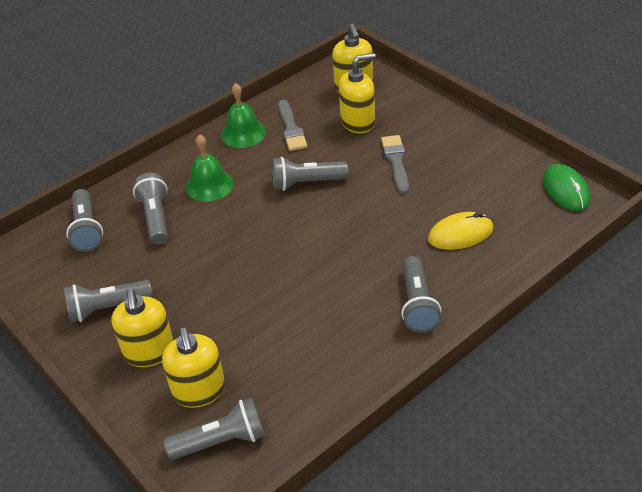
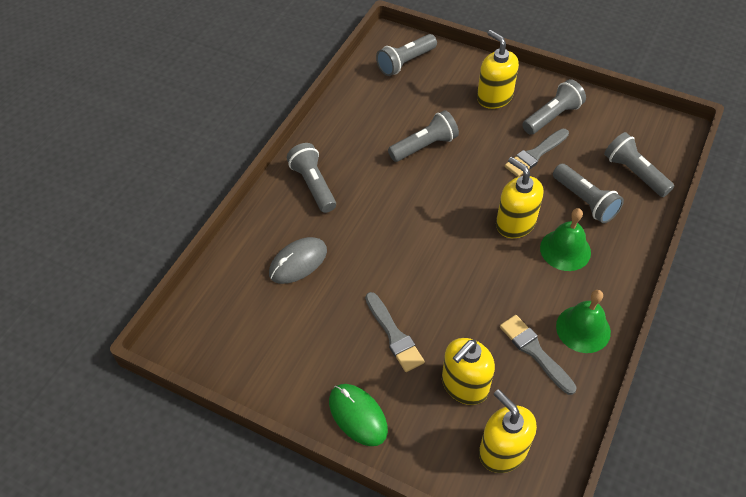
camera: 155 degrees right, 10 degrees up
yellow soap dispenser [162,327,225,408] -> yellow soap dispenser moved to [496,157,543,238]
grey flashlight [272,157,348,191] -> grey flashlight moved to [388,110,459,162]
yellow mouse [428,212,494,250] -> grey mouse [269,237,327,284]
green mouse [543,164,590,211] -> green mouse moved to [329,384,388,446]
none -> grey brush [505,129,569,177]

